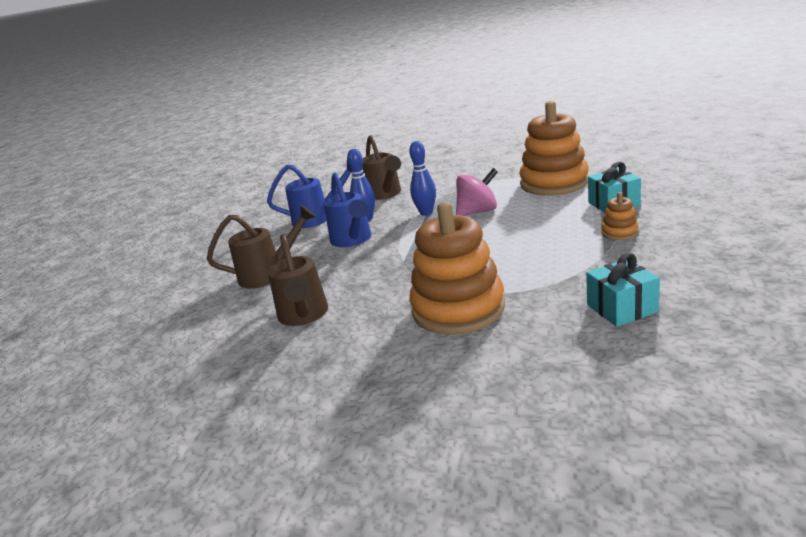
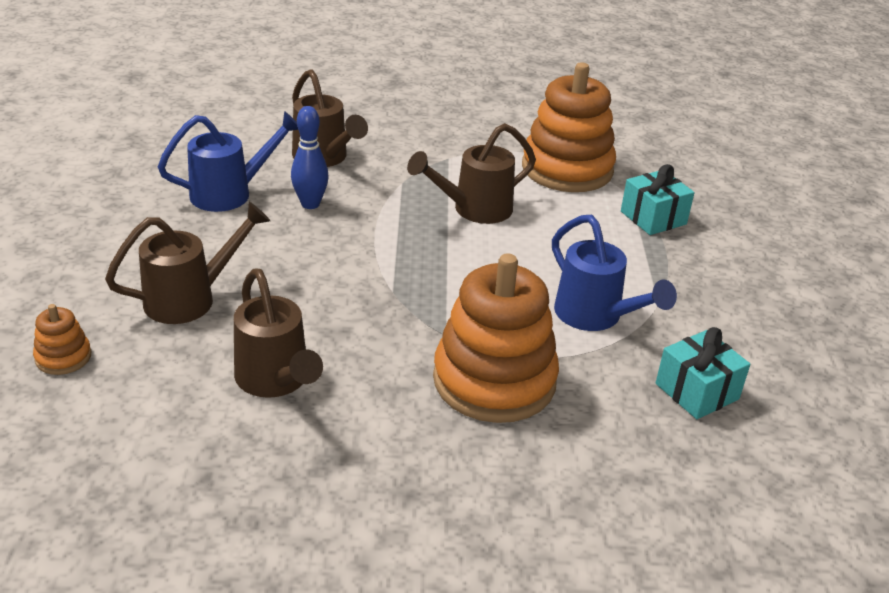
camera: 20 degrees left, 10 degrees up
blue watering can [324,173,371,247] -> blue watering can moved to [552,215,677,331]
blue bowling pin [409,141,436,216] -> none
pink spinning top [456,168,498,216] -> brown watering can [407,123,536,224]
orange stacking toy [601,192,639,240] -> orange stacking toy moved to [33,304,91,375]

